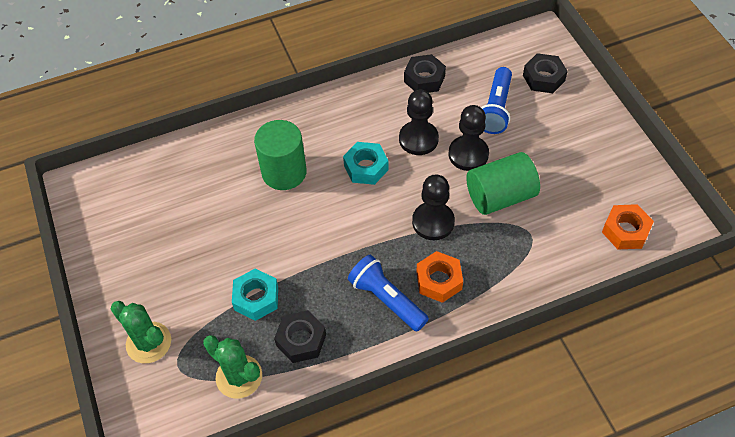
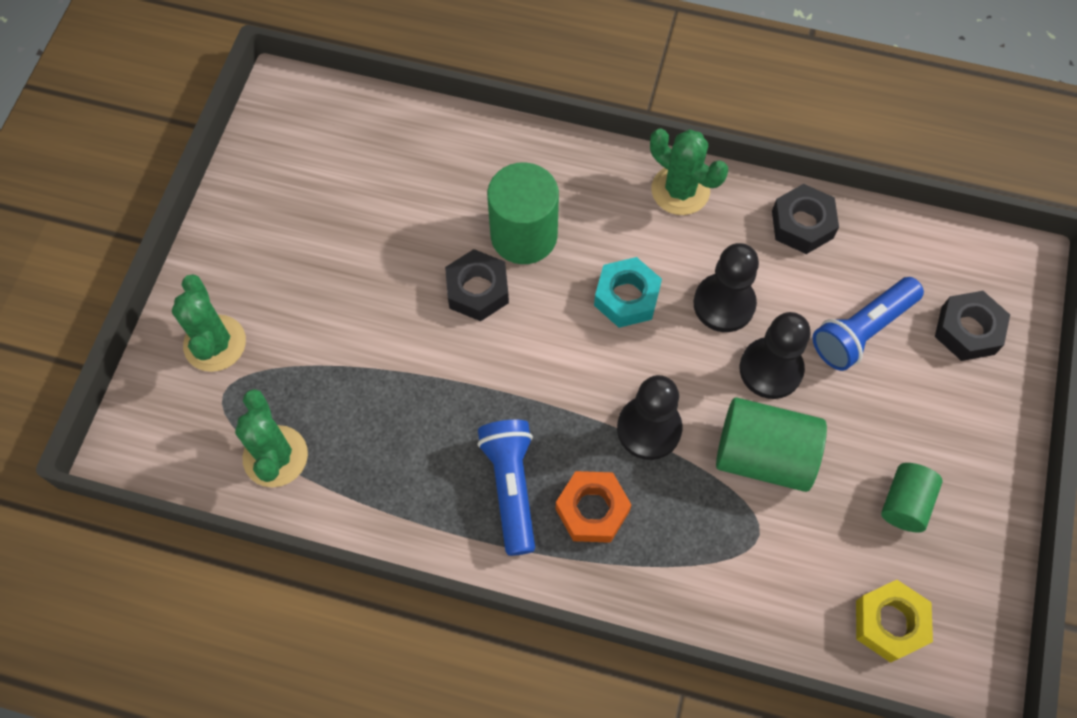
camera: 35 degrees right, 10 degrees up
turquoise nut [232,268,278,321] -> none
black nut [274,310,326,363] -> black nut moved to [445,249,509,321]
orange nut [602,204,654,249] -> yellow nut [856,580,933,663]
none -> green cactus [650,128,728,215]
none -> green cylinder [881,463,943,533]

